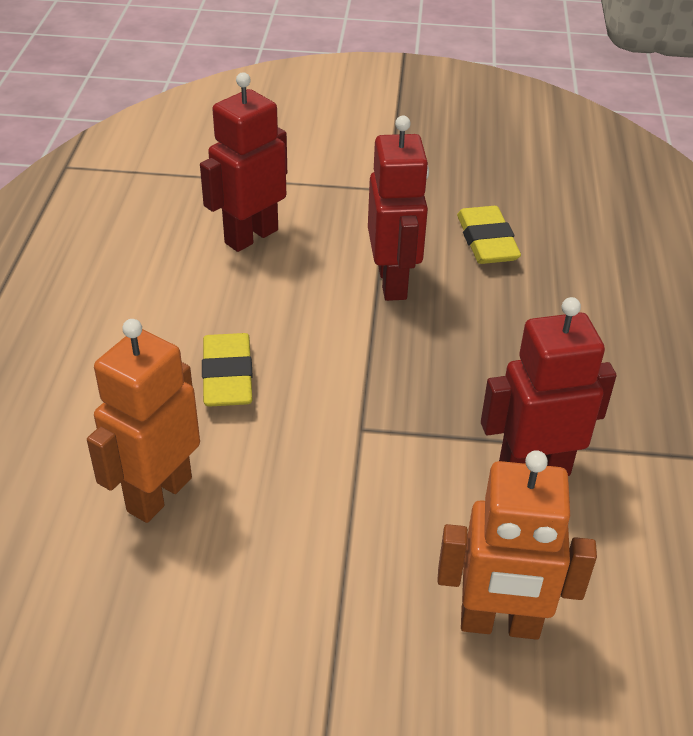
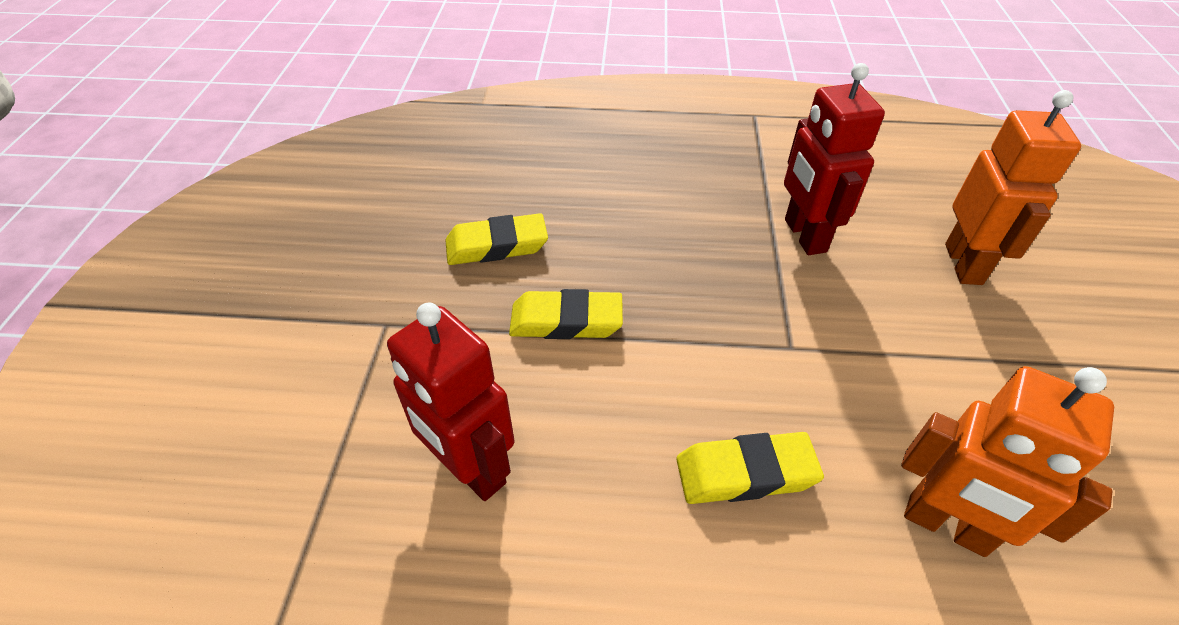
camera: 90 degrees left, 5 degrees up
red robot [368,116,429,301] -> yellow eraser [509,289,623,339]

